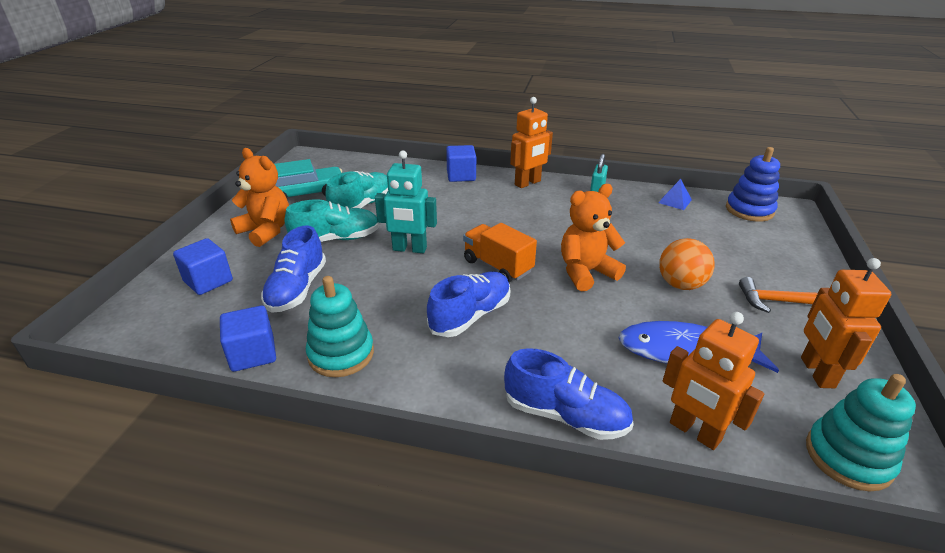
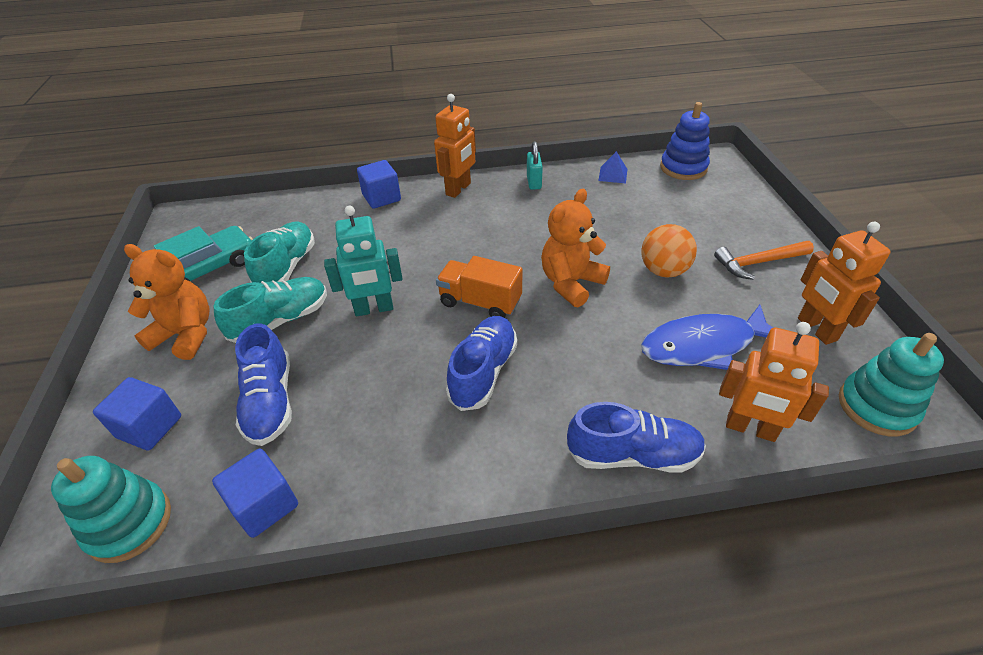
camera: 20 degrees left, 10 degrees up
turquoise stacking toy [306,276,374,377] -> turquoise stacking toy moved to [51,456,171,563]

